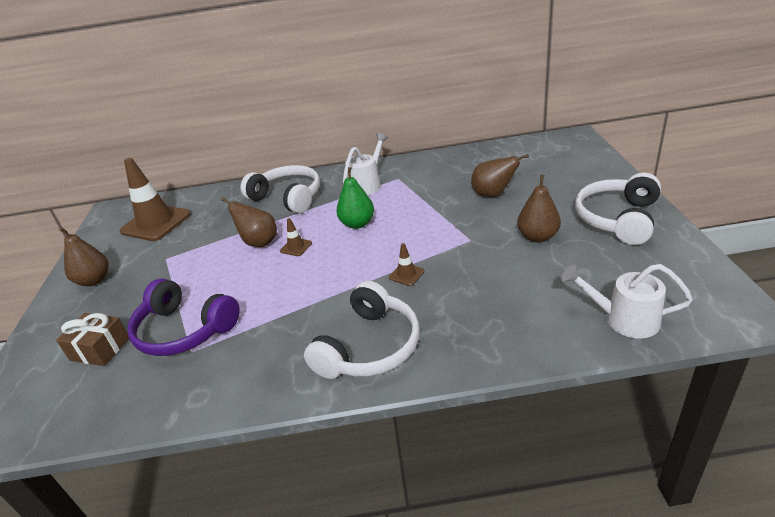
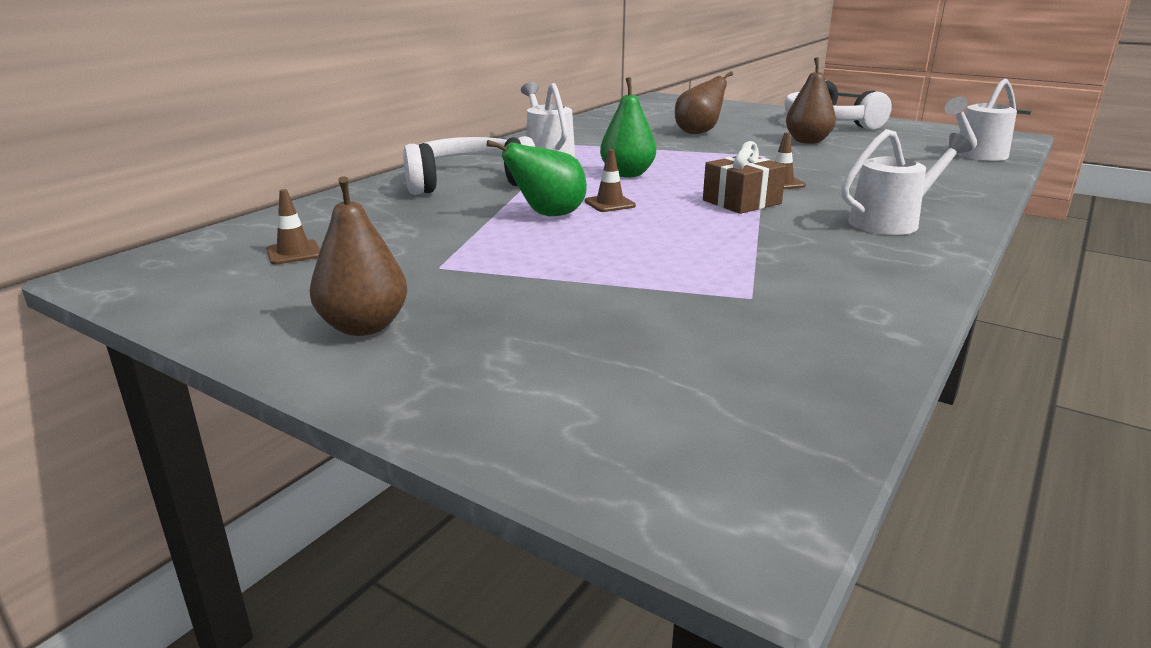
camera: 55 degrees left, 10 degrees down
brown gift [56,313,129,366] -> brown gift moved to [703,141,786,214]
brown traffic cone [119,158,191,241] -> brown traffic cone [266,189,320,265], size x0.42
purple headphones [127,278,240,356] -> none
brown pear [221,197,277,247] -> green pear [487,140,587,216]
white headphones [304,281,420,379] -> white watering can [841,129,972,235]

